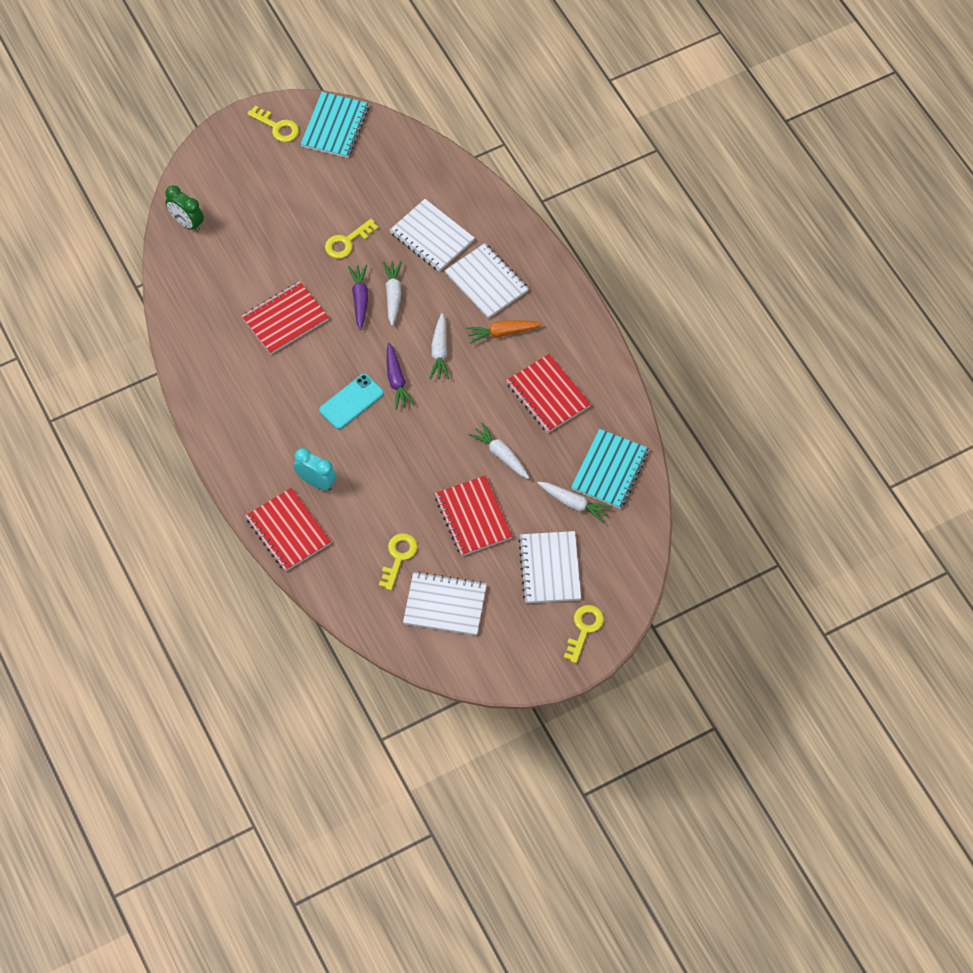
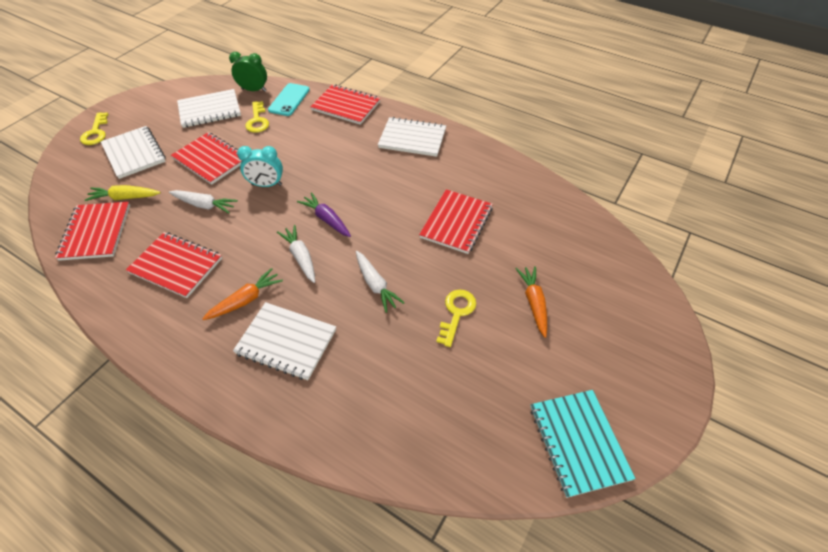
camera: 150 degrees right, 10 degrees down
green clock [165,185,204,232] -> green clock moved to [229,52,267,92]
yellow key [247,106,299,142] -> none
turquoise clock [293,448,336,491] -> turquoise clock moved to [237,146,283,187]
turquoise phone [319,374,384,429] -> turquoise phone moved to [268,83,310,116]
purple carrot [348,264,368,330] -> none
white notebook [390,199,474,272] -> white notebook moved to [378,117,446,157]
white carrot [537,482,612,523] -> yellow carrot [85,185,161,201]
turquoise notebook [571,429,649,509] -> red notebook [55,202,130,261]
none -> orange carrot [516,266,547,338]

